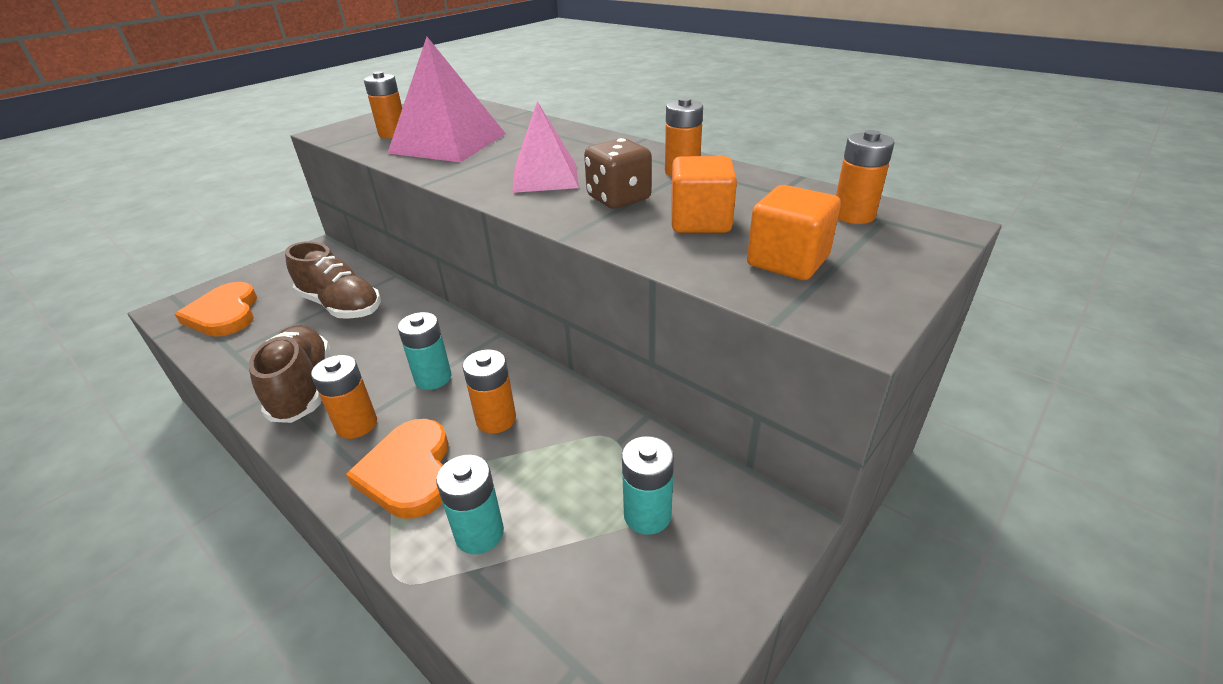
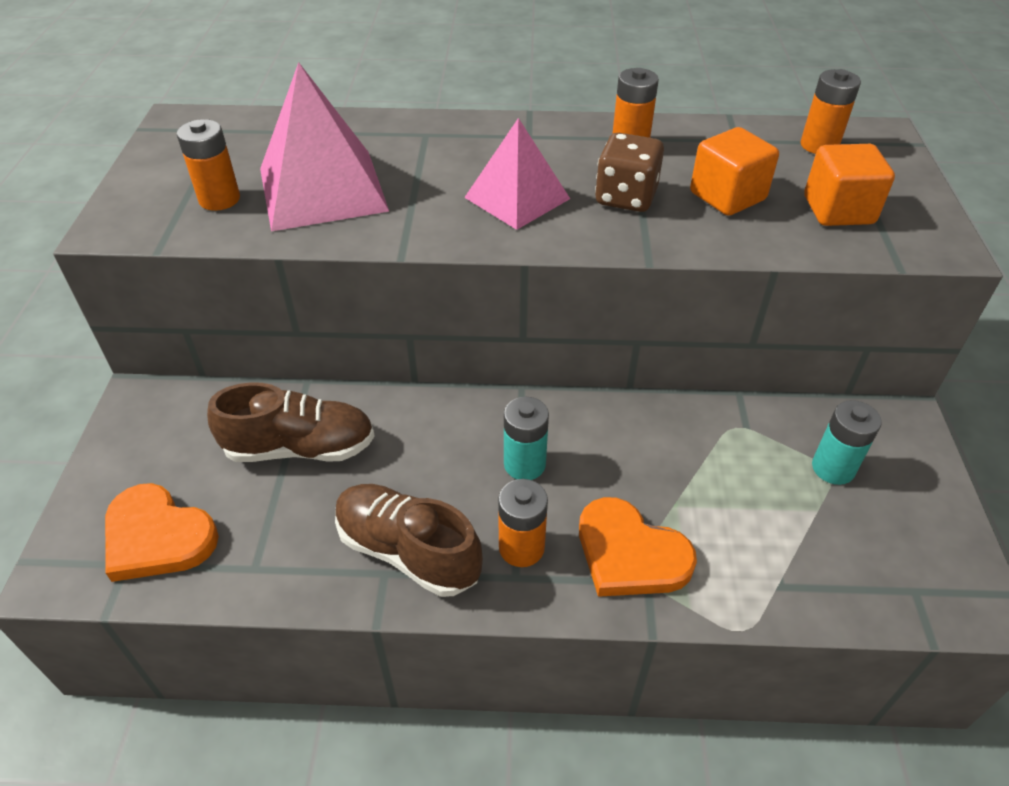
camera: 40 degrees left, 10 degrees up
turquoise battery [436,455,504,554] -> none
orange battery [463,349,516,434] -> none

